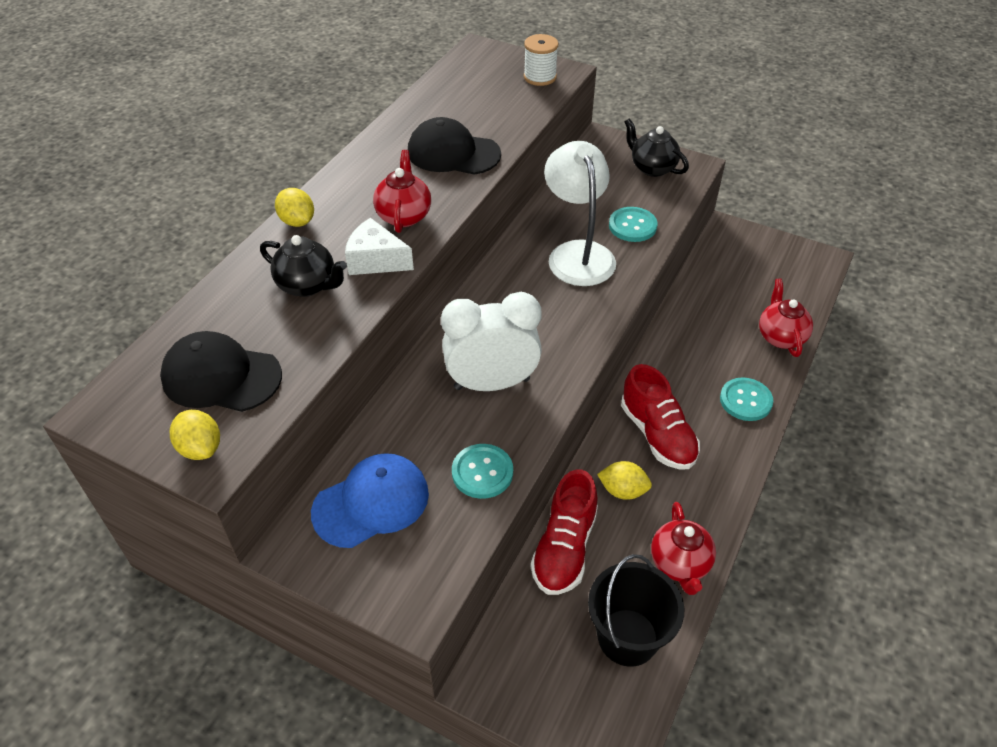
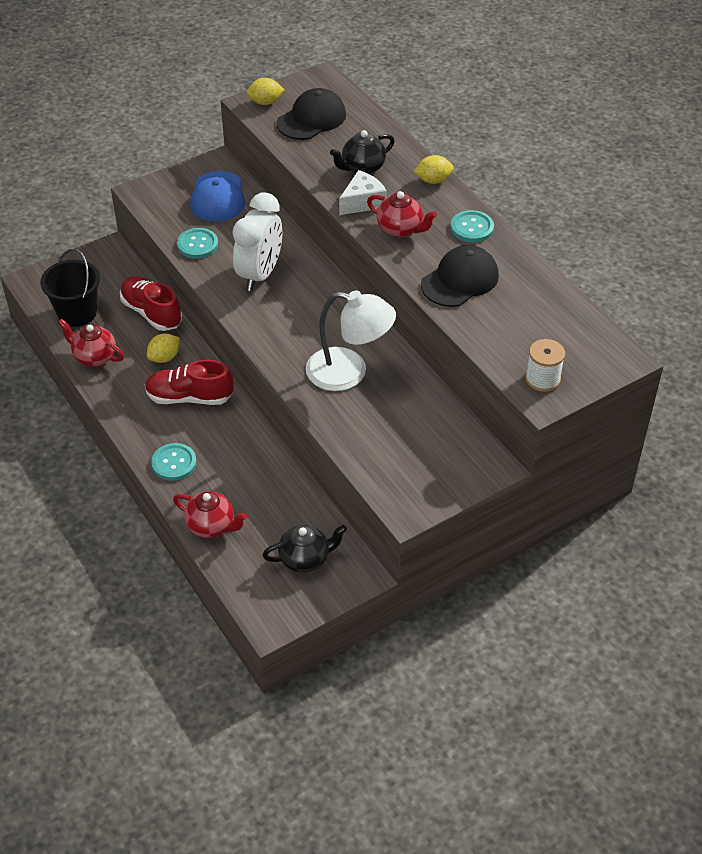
camera: 120 degrees right, 0 degrees up
turquoise button [609,207,657,242] -> turquoise button moved to [450,210,494,242]
black teapot [625,118,689,177] -> black teapot moved to [263,525,347,573]

